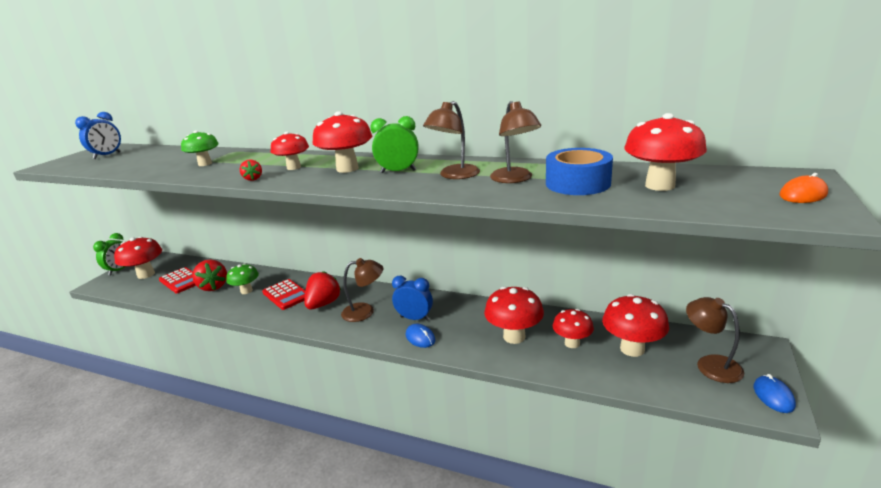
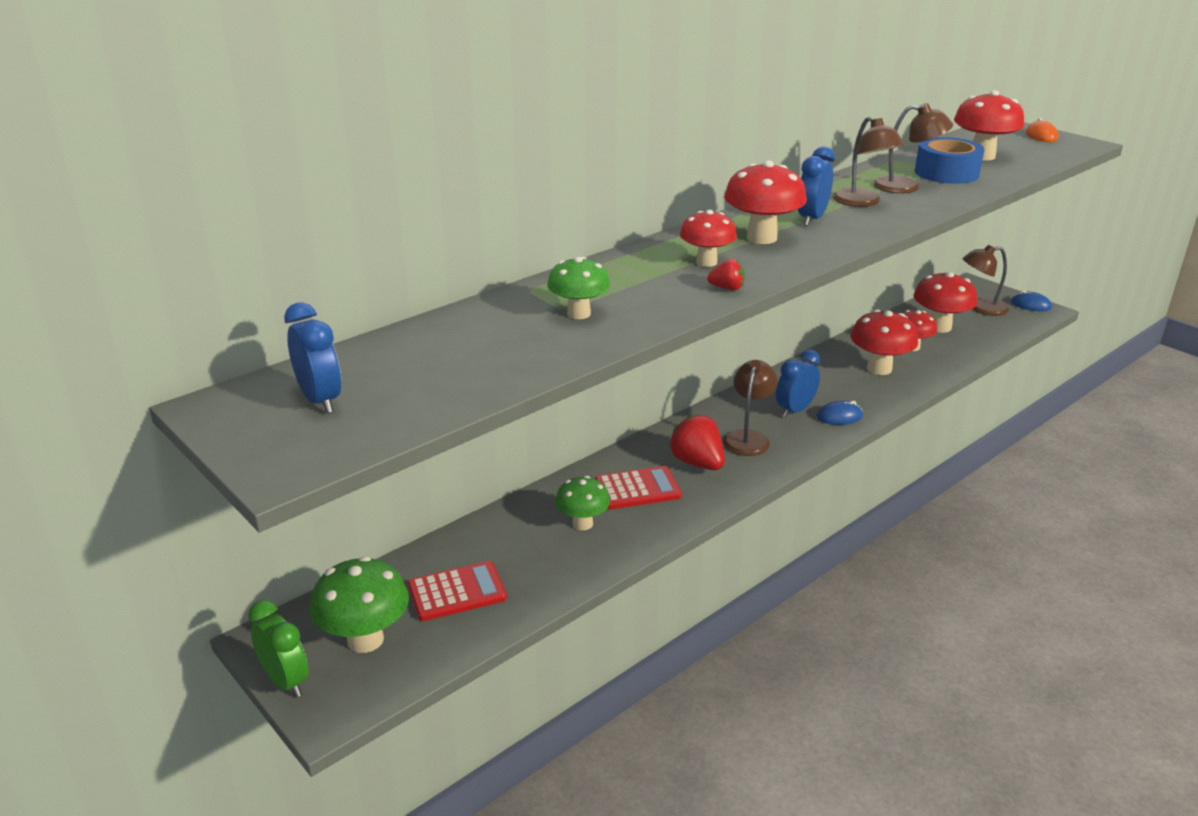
camera: 65 degrees left, 5 degrees up
red mushroom [114,237,162,279] -> green mushroom [310,556,409,653]
red strawberry [192,259,227,291] -> none
green clock [370,116,419,173] -> blue clock [798,146,835,226]

